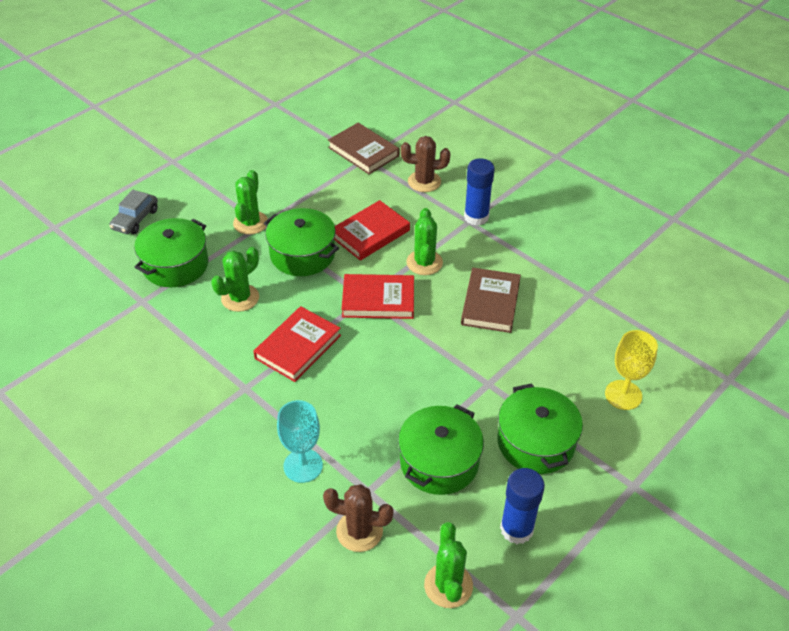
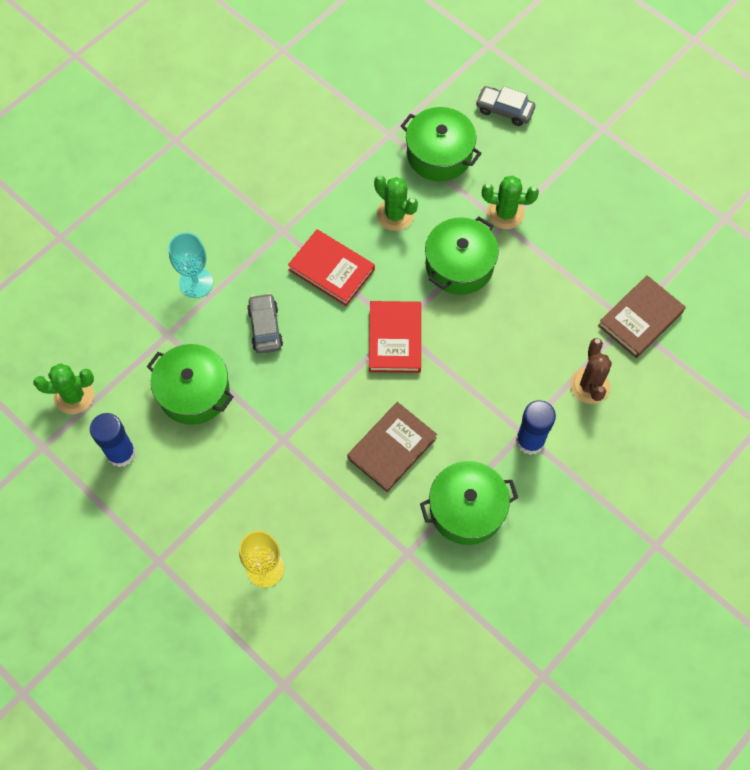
camera: 90 degrees right, 20 degrees up
brown cactus [323,484,394,552] -> none
red book [334,200,410,261] -> none
green cactus [406,208,443,275] -> none
brown book [461,268,521,333] -> brown book turned 60 degrees counterclockwise [347,402,437,492]
green pot [497,383,583,474] -> green pot moved to [420,461,518,545]
none -> grey car [247,293,283,354]

